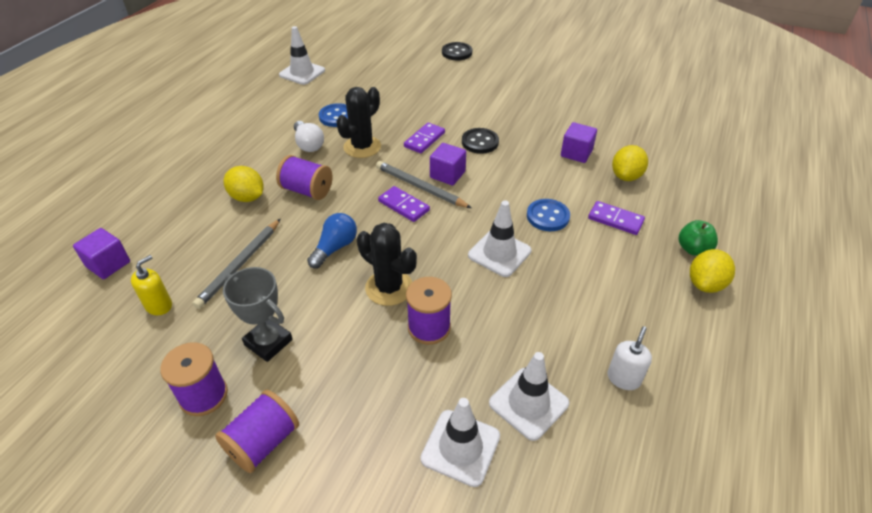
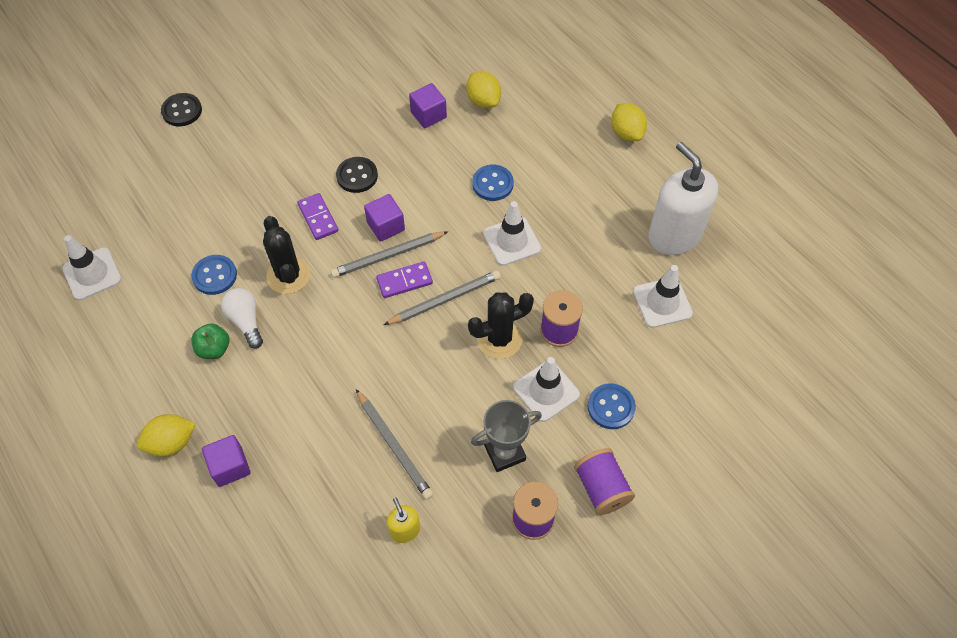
camera: 60 degrees left, 15 degrees up
purple cube [73,228,130,279] -> purple cube moved to [202,435,251,487]
yellow lemon [224,166,264,202] -> yellow lemon moved to [137,414,196,457]
purple spool [276,155,332,200] -> none
white light bulb [294,121,324,152] -> white light bulb turned 120 degrees counterclockwise [221,288,263,349]
blue light bulb [307,213,357,268] -> none
white traffic cone [420,398,500,487] -> white traffic cone moved to [513,357,580,422]
purple domino [588,201,645,235] -> none
white soap dispenser [607,326,652,390] -> white soap dispenser [648,142,718,255], size x2.19
green apple [678,220,718,256] -> green apple moved to [192,323,230,359]
none -> grey pencil [384,270,501,325]
none -> blue button [587,383,636,429]

